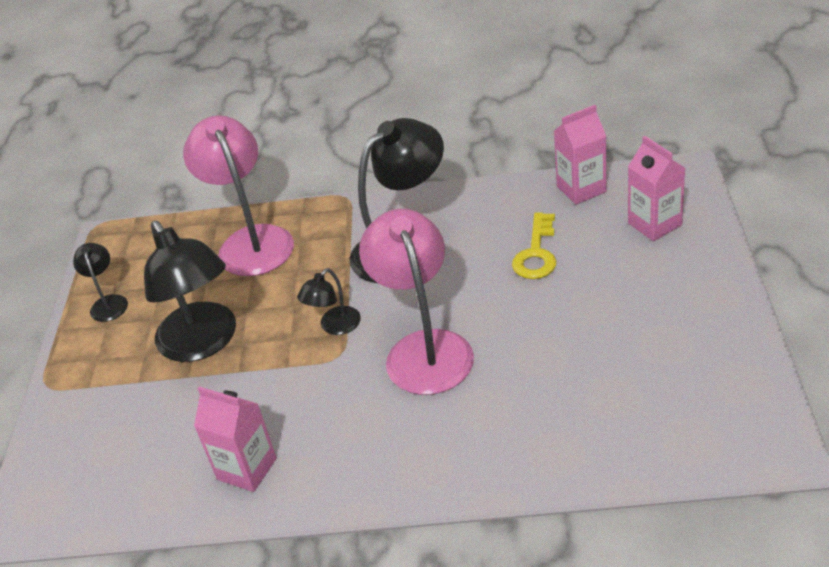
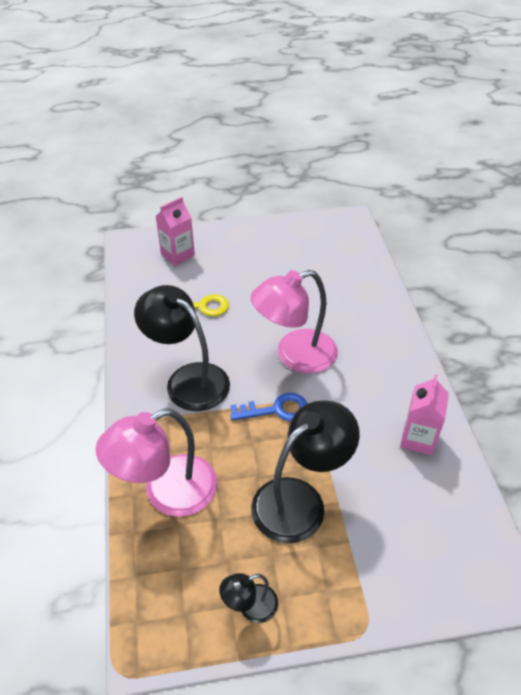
camera: 105 degrees left, 5 degrees up
black lamp [297,268,361,335] -> blue key [230,393,308,421]
pink carton [554,105,607,205] -> none

